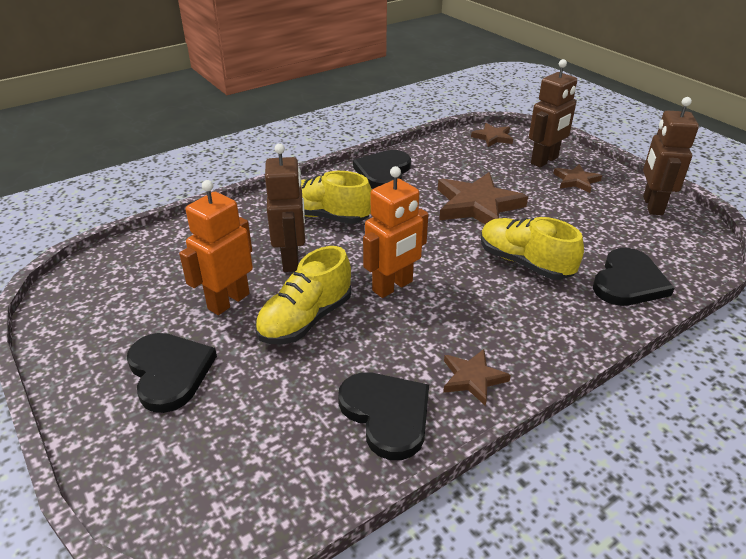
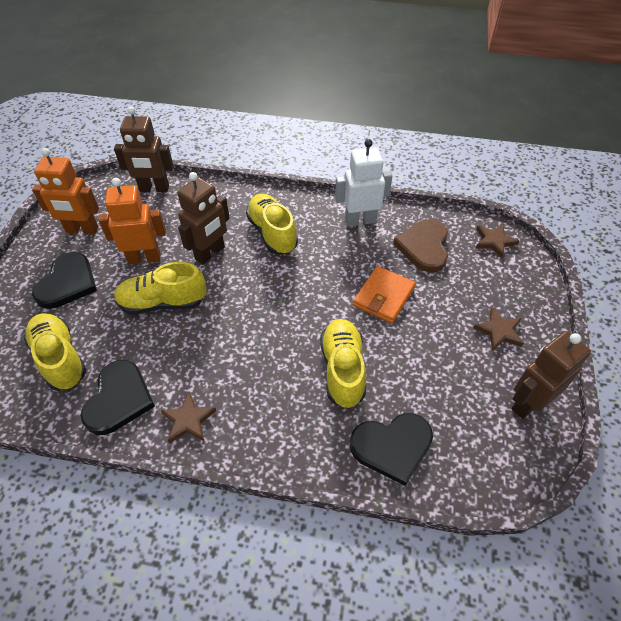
camera: 45 degrees right, 15 degrees up
black heart [353,150,411,189] -> white robot [335,139,392,227]
orange robot [363,166,428,298] -> orange robot moved to [32,148,99,235]
brown star [438,172,528,224] -> orange wallet [353,266,416,323]
brown robot [529,59,577,168] -> brown robot moved to [114,106,174,192]
none -> yellow shoe [24,313,87,391]
none -> brown heart [393,219,448,272]

